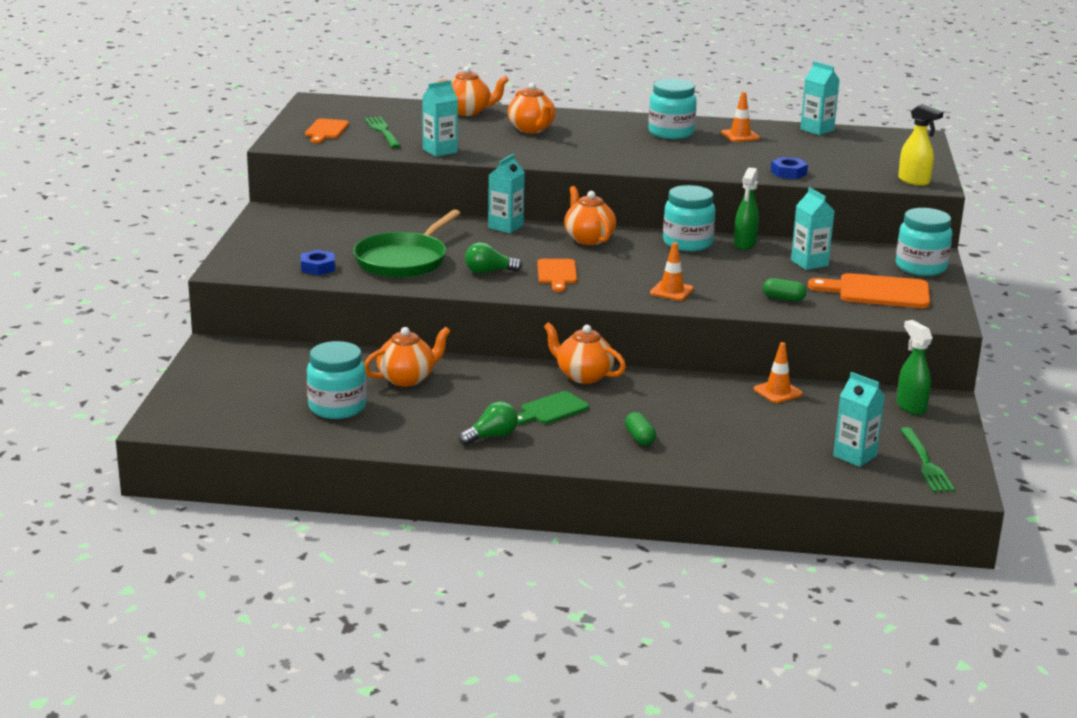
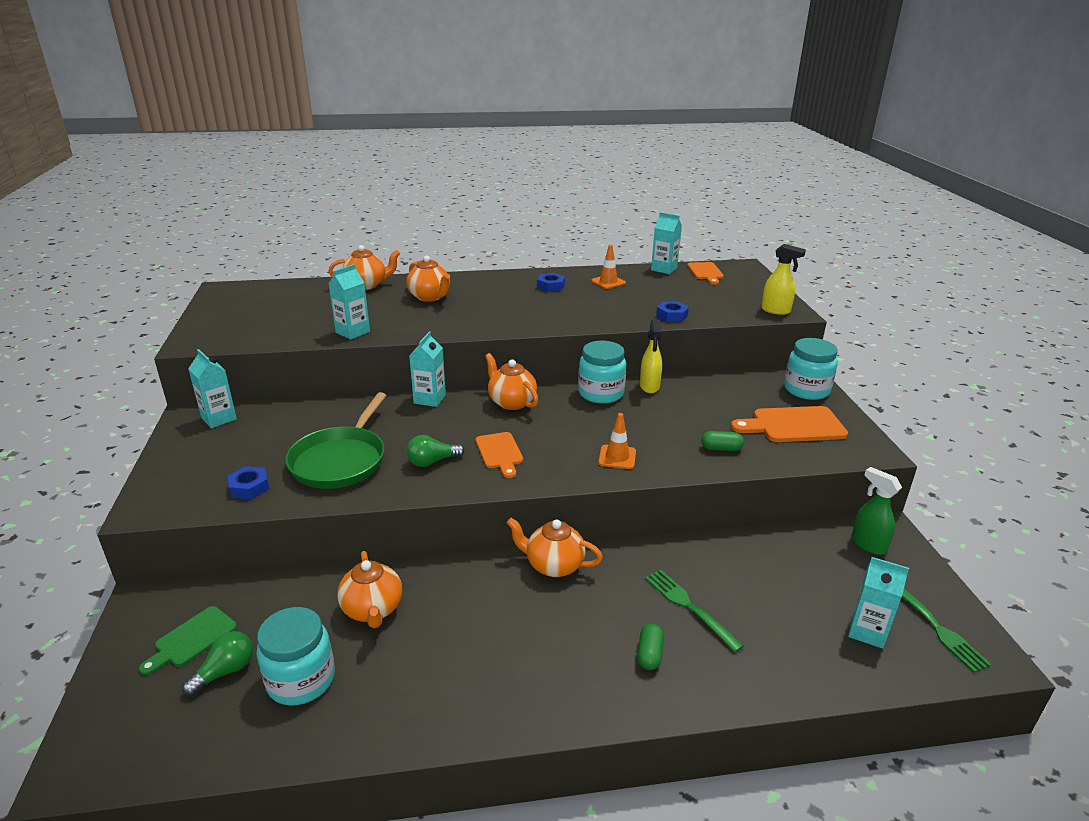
camera: 15 degrees left, 5 degrees up
orange cutting board [305,118,349,143] -> orange cutting board moved to [687,262,724,285]
orange teapot [364,327,451,387] -> orange teapot turned 120 degrees clockwise [337,551,402,628]
green fork [365,117,401,148] -> green fork moved to [645,569,744,652]
green light bulb [459,401,518,445] -> green light bulb moved to [182,631,253,696]
green cutting board [517,391,589,425] -> green cutting board moved to [139,606,237,675]
green capsule [625,412,656,446] -> green capsule turned 45 degrees clockwise [638,623,664,670]
turquoise jar [648,79,697,139] -> blue nut [537,273,565,292]
green spray bottle [734,167,759,250] -> yellow spray bottle [640,320,662,393]
orange traffic cone [754,342,803,403] -> none
turquoise carton [791,187,835,270] -> turquoise carton moved to [188,349,237,428]

